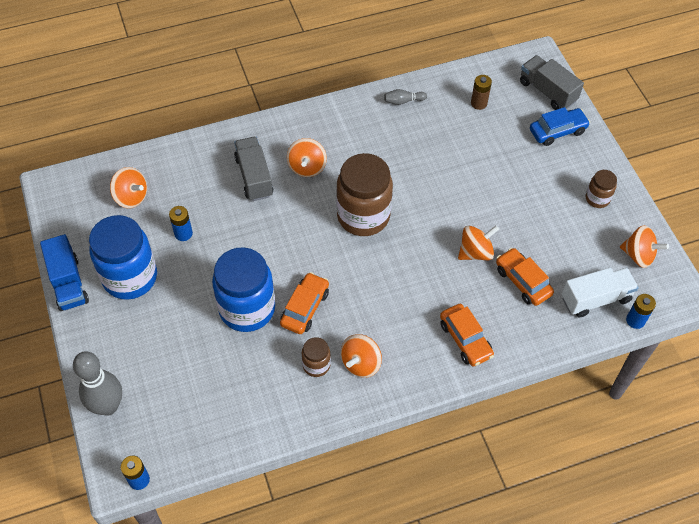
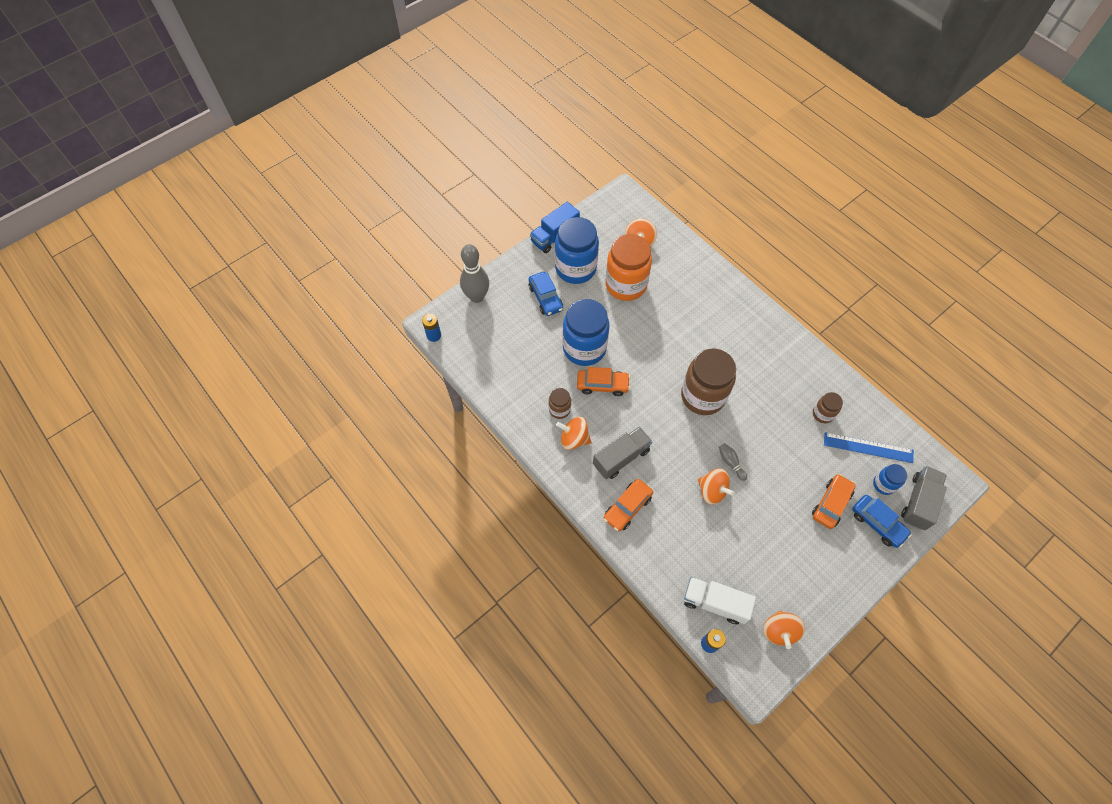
camera: 70 degrees right, 5 degrees up
blue battery [169,206,193,241] -> orange jar [605,234,652,301]
grey truck [234,137,273,201] -> grey truck moved to [593,427,652,479]
orange spinning top [287,138,327,177] -> none
grey bowling pin [384,89,427,105] -> grey bowling pin moved to [719,443,747,481]
brown battery [471,75,492,110] -> blue ruler [824,432,914,463]
orange car [496,248,554,306] -> orange car moved to [812,474,856,529]
white truck [561,268,639,317] -> white truck turned 150 degrees clockwise [684,577,756,624]
brown jar [586,170,617,208] -> brown jar moved to [813,392,843,423]
none -> blue car [529,272,563,316]
none -> blue jar [873,464,907,495]

